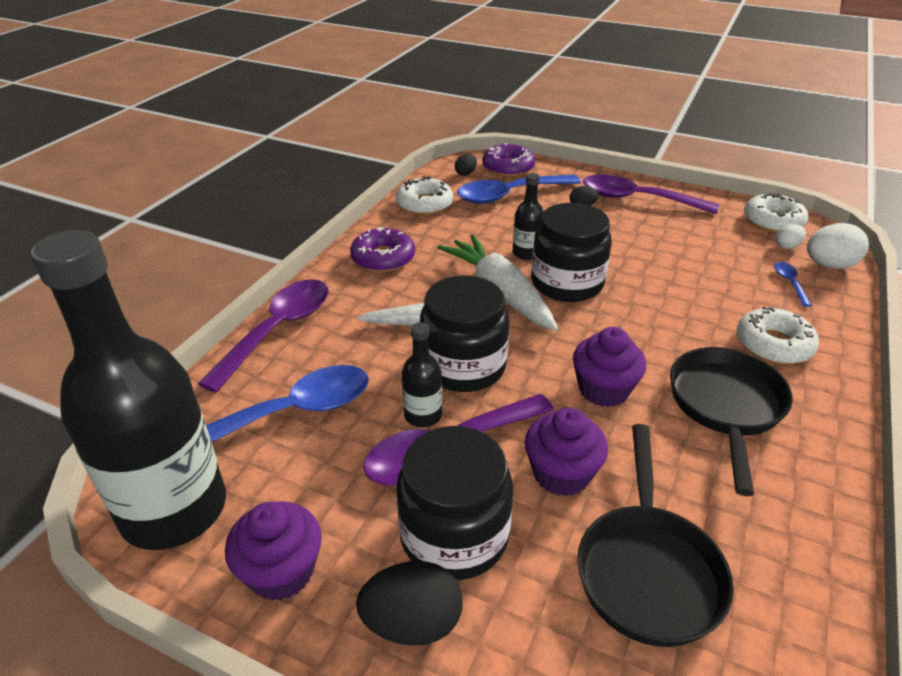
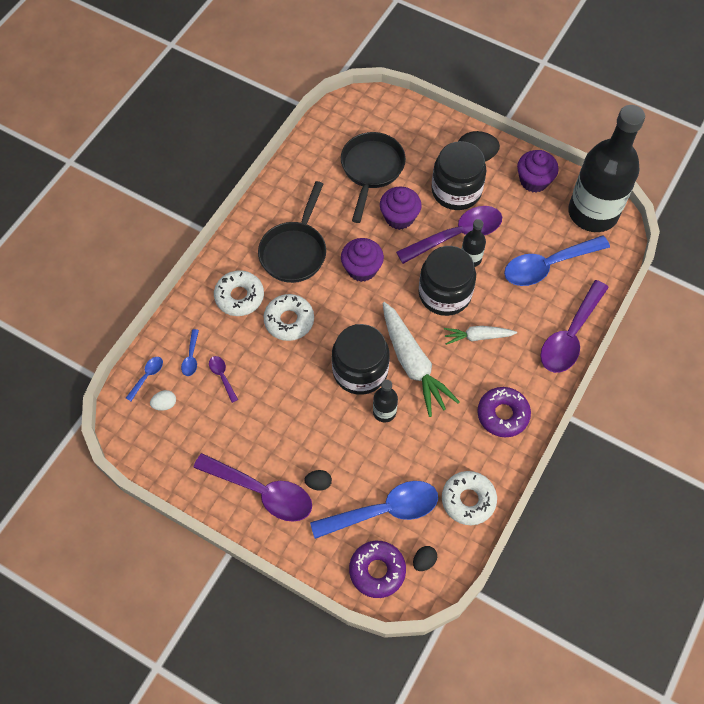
camera: 175 degrees left, 25 degrees up
white donut [744,193,809,233] -> white donut moved to [263,294,314,341]
white egg [807,223,869,269] -> blue spoon [126,357,163,401]
none -> purple spoon [209,356,238,403]

